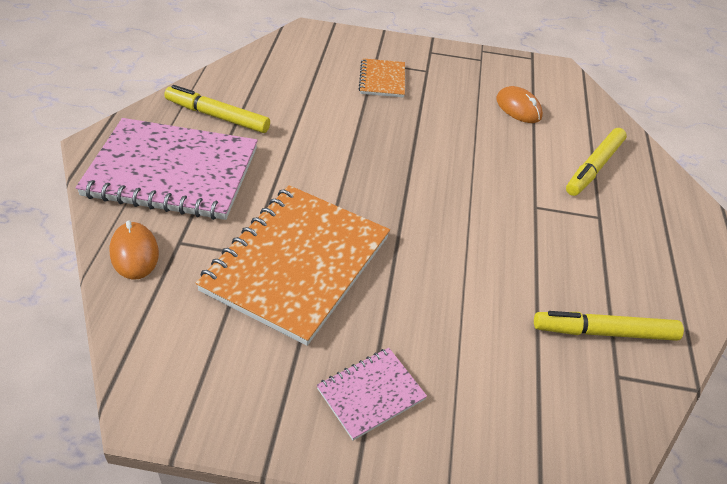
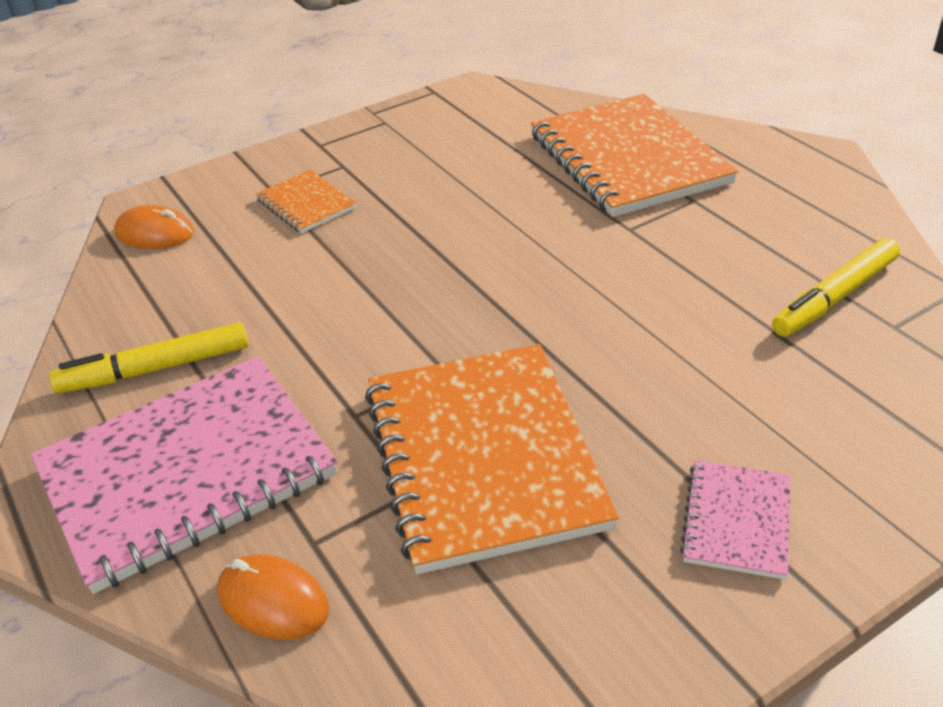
camera: 35 degrees left, 5 degrees down
orange mouse [496,86,543,123] -> orange mouse moved to [114,205,194,249]
yellow marker [566,128,627,196] -> orange notebook [531,94,738,217]

